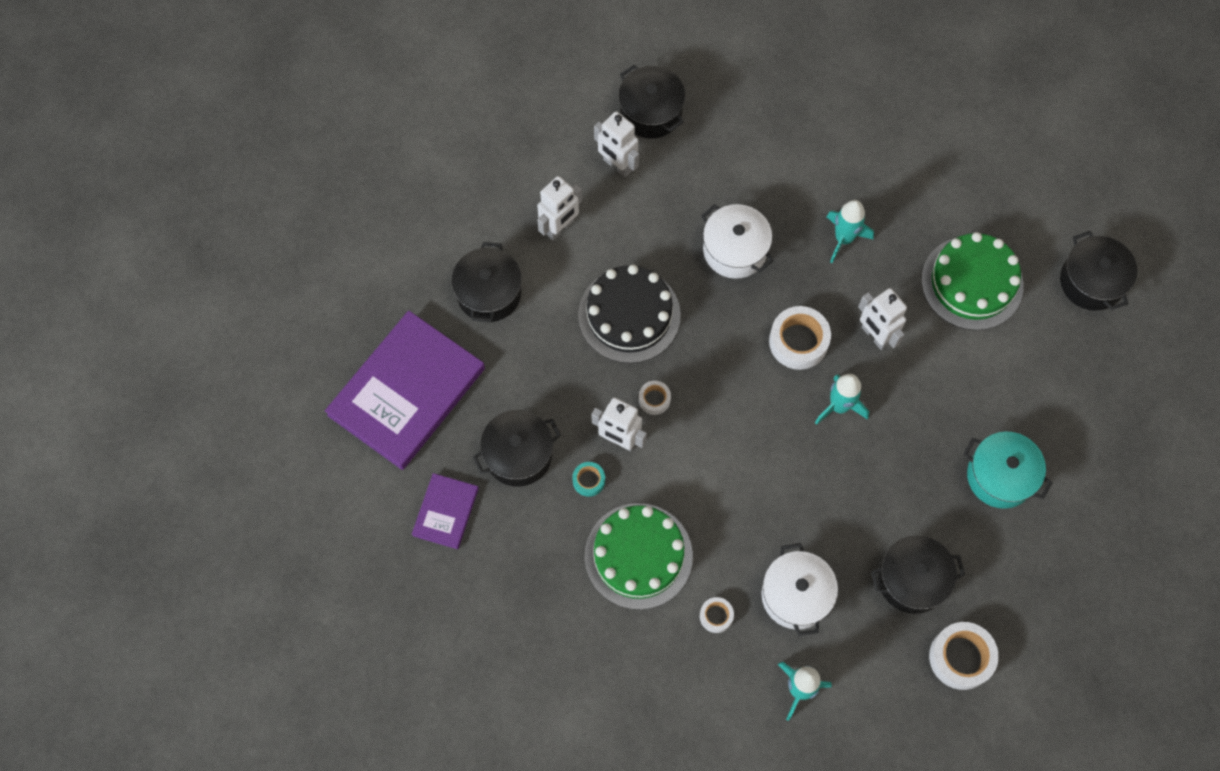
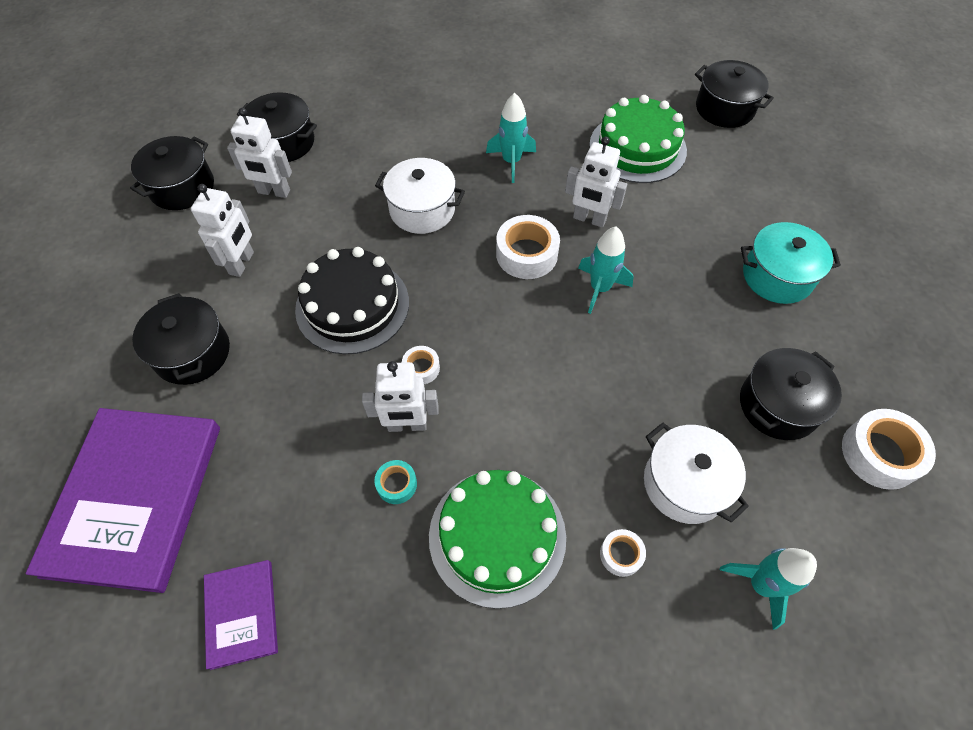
camera: 30 degrees left, 10 degrees down
black pot [473,410,561,487] -> black pot moved to [130,136,214,210]

